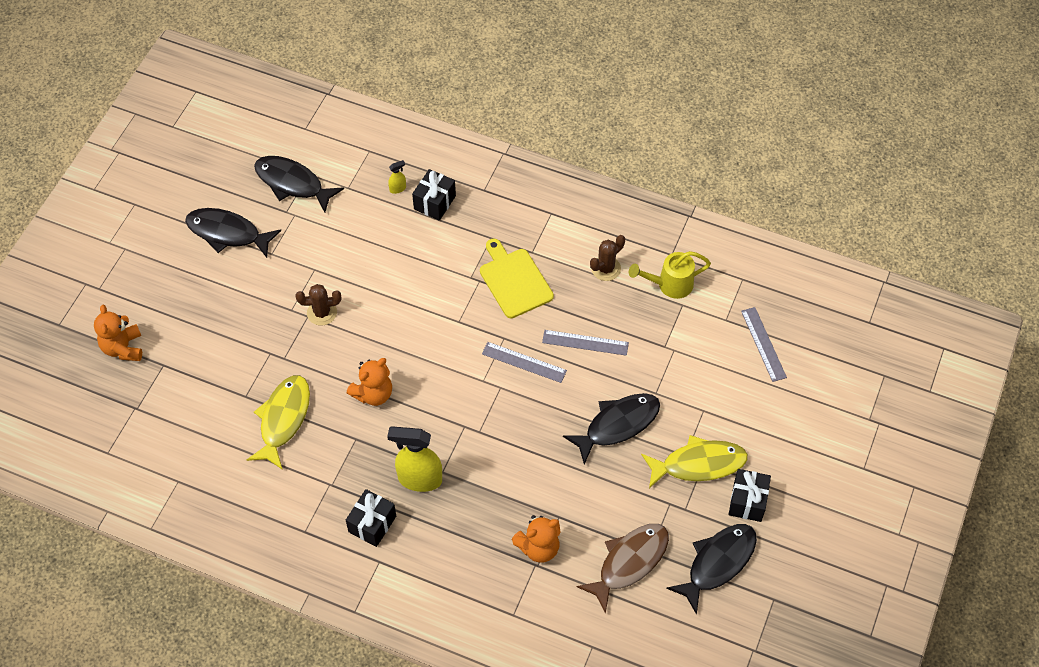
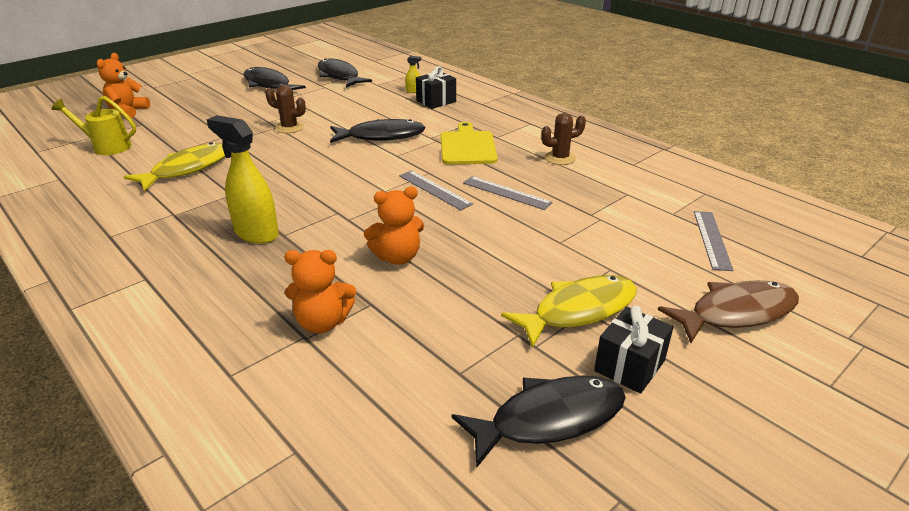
camera: 25 degrees right, 25 degrees down
black gift [346,489,396,547] -> none
orange teddy bear [347,358,392,406] -> orange teddy bear moved to [364,187,425,265]
black fish [563,393,660,465] -> black fish moved to [330,119,426,143]
brown fish [577,524,669,614] -> brown fish moved to [658,280,799,343]
yellow watering can [629,251,711,299] -> yellow watering can moved to [52,96,136,155]
yellow fish [641,435,748,488] -> yellow fish turned 45 degrees counterclockwise [501,275,637,348]

